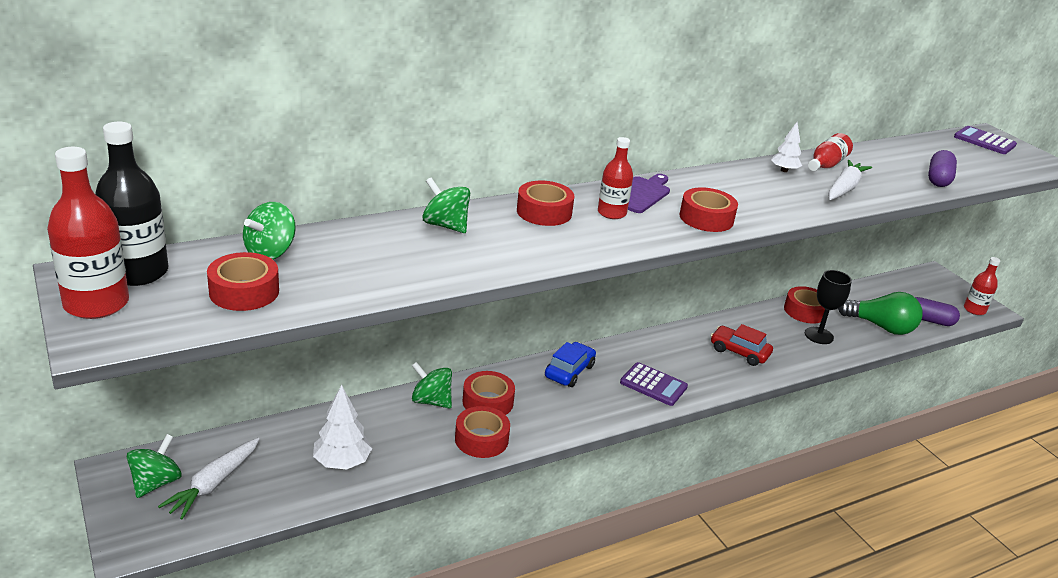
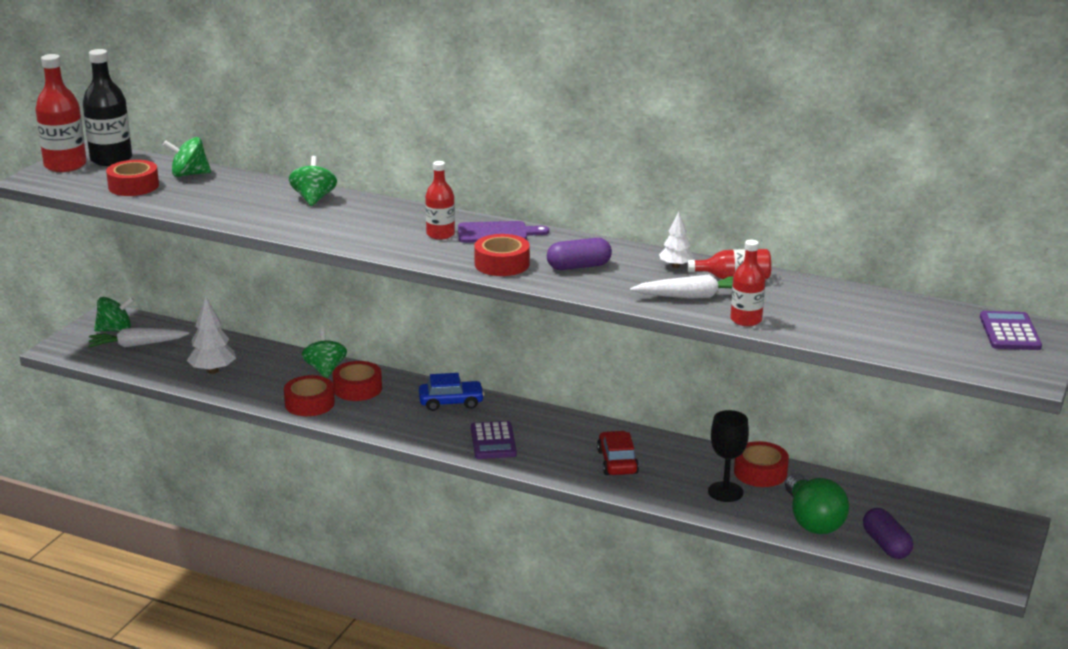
camera: 55 degrees right, 5 degrees down
red tape [517,181,574,226] -> none
purple capsule [928,150,957,187] -> purple capsule moved to [547,238,612,270]
red bottle [964,257,1000,315] -> red bottle moved to [730,240,765,326]

